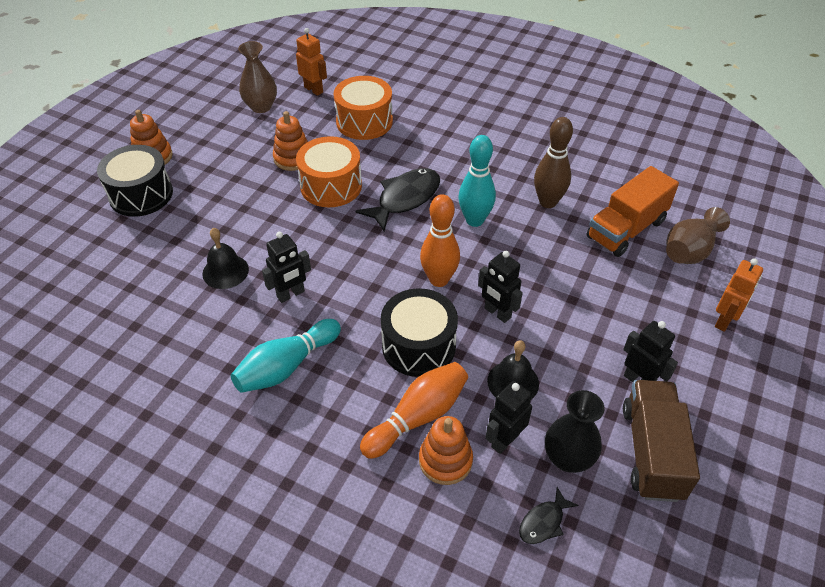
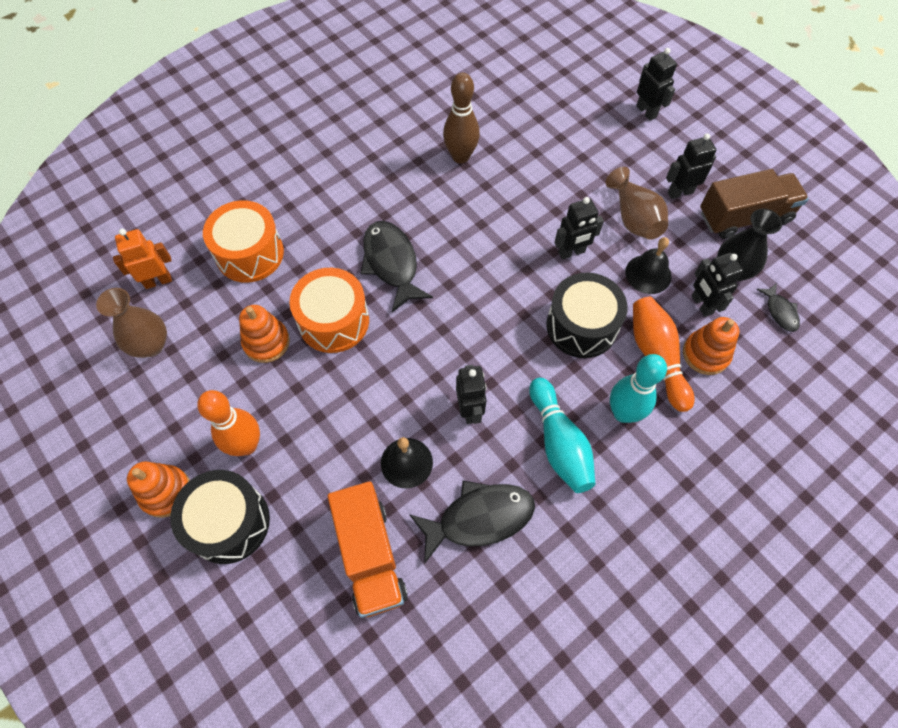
camera: 65 degrees left, 15 degrees up
orange bowling pin [420,194,460,287] -> orange bowling pin moved to [197,390,260,456]
turquoise bowling pin [458,135,496,227] -> turquoise bowling pin moved to [610,354,667,423]
orange truck [587,166,679,257] -> orange truck moved to [328,481,408,618]
brown truck [623,380,700,502] -> brown truck turned 135 degrees clockwise [700,169,809,239]
brown vase [666,207,730,264] -> brown vase moved to [606,167,668,240]
orange robot [715,258,763,332] -> black robot [636,48,677,121]
none -> black fish [409,481,535,564]

